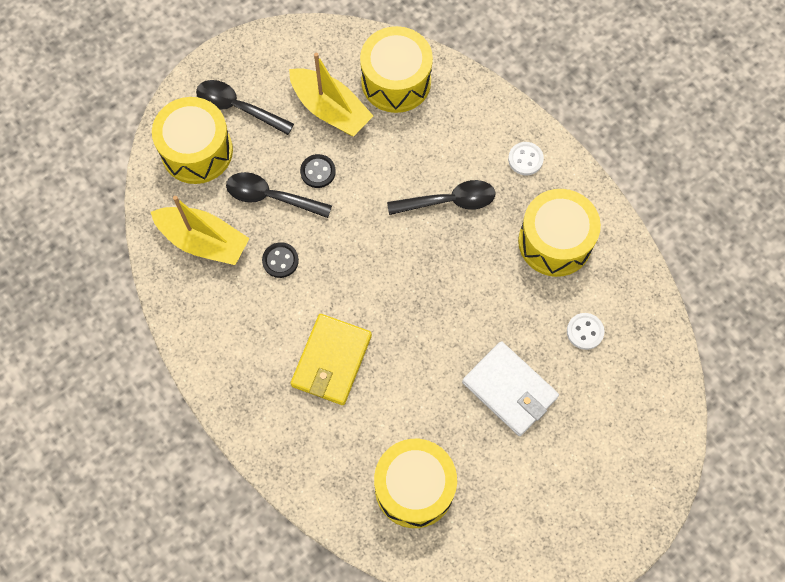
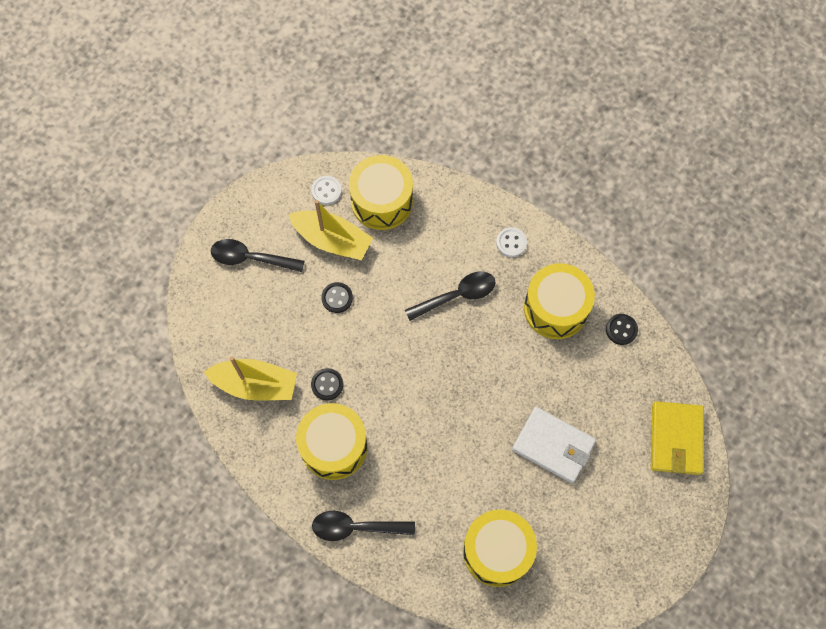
camera: 15 degrees left, 0 degrees up
yellow drum [152,97,233,184] -> yellow drum moved to [296,403,367,480]
black spoon [226,172,332,218] -> black spoon moved to [312,511,415,541]
yellow wallet [290,314,372,405] -> yellow wallet moved to [651,401,704,475]
white button [567,313,604,350] -> white button moved to [311,176,342,205]
none -> black button [606,314,638,345]

